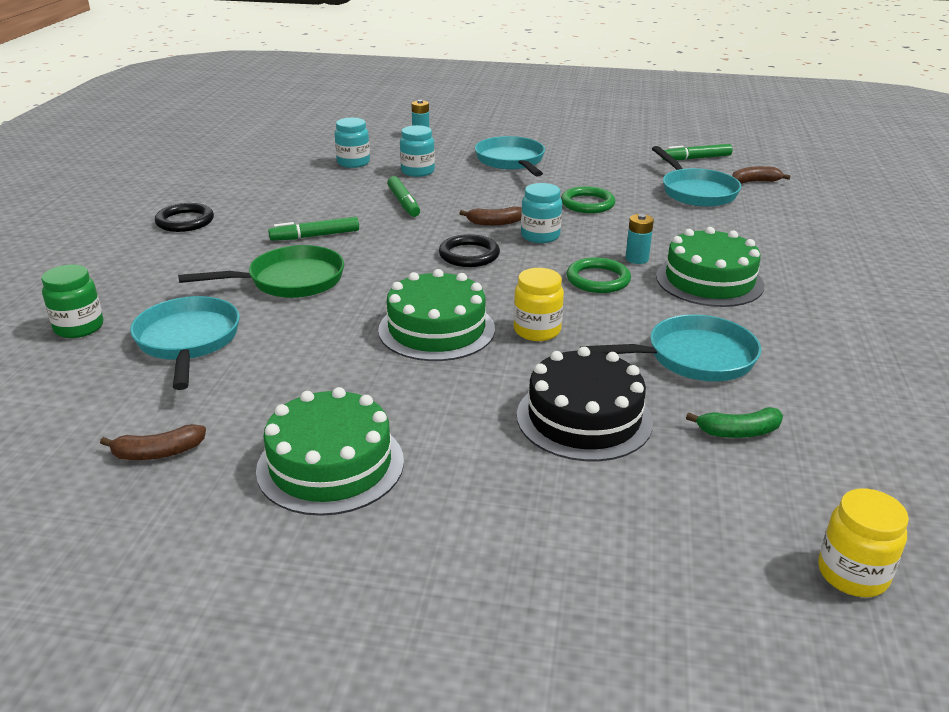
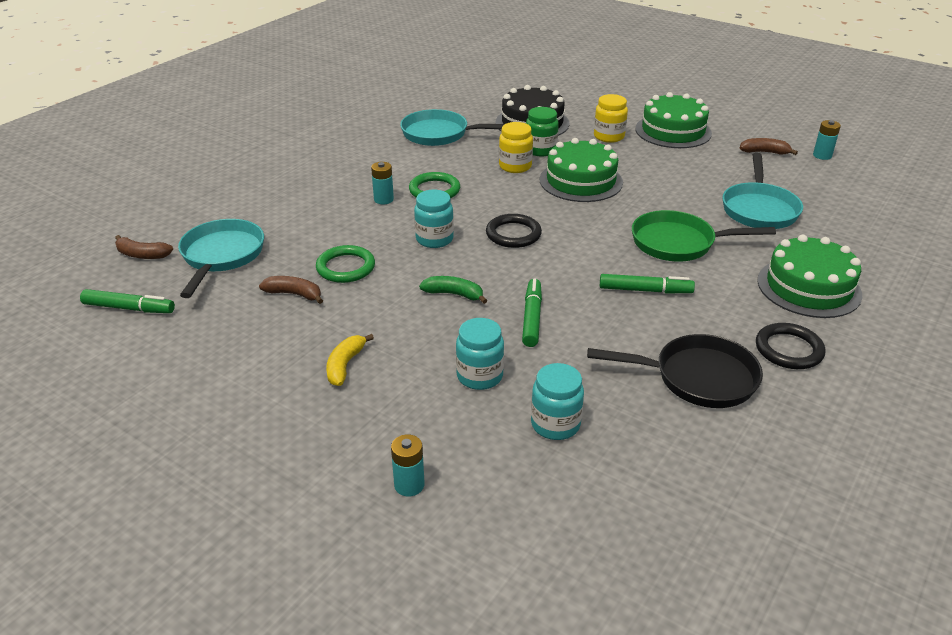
camera: 155 degrees left, 5 degrees up
green jar [41,265,103,338] -> green jar moved to [526,107,559,156]
brown banana [459,206,522,226] -> brown banana moved to [259,276,323,304]
turquoise pan [475,136,545,176] -> yellow banana [326,334,374,386]
green cake [656,227,764,307] -> green cake moved to [757,235,862,318]
green banana [686,407,783,438] -> green banana moved to [419,276,487,304]
yellow jar [818,489,909,597] -> yellow jar moved to [594,94,628,143]
none -> black pan [587,334,763,408]
none -> turquoise battery [813,120,841,160]

